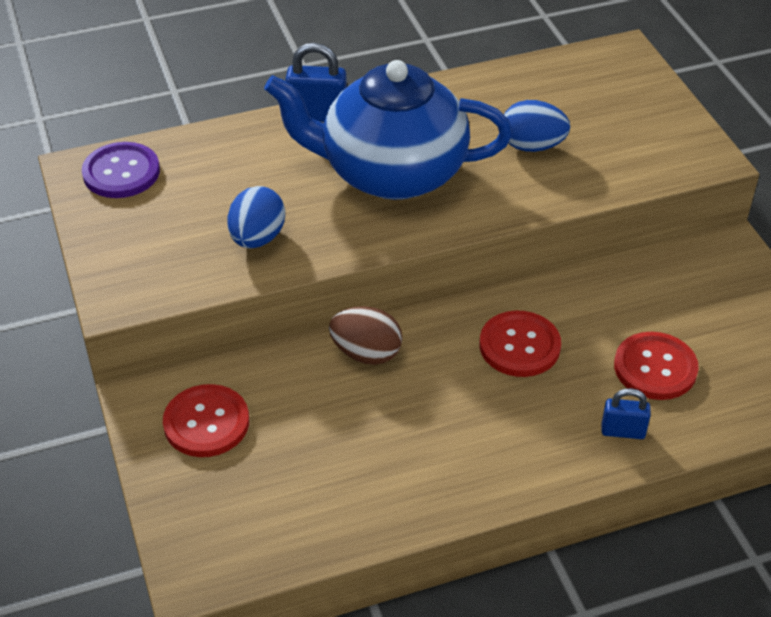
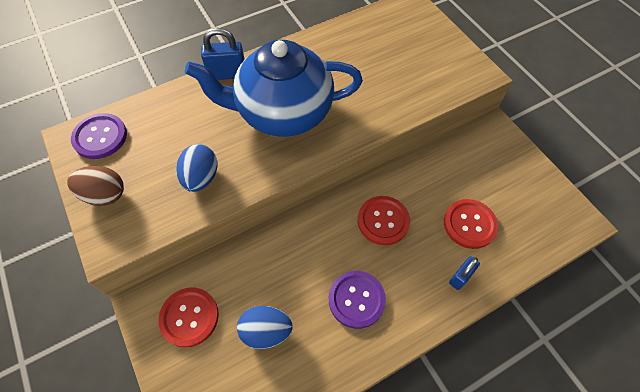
camera: 10 degrees left, 15 degrees up
brown egg [329,306,402,365] -> brown egg moved to [67,166,124,206]
blue egg [504,100,570,152] -> blue egg moved to [237,306,293,349]
blue padlock [602,388,651,439] -> blue padlock turned 45 degrees counterclockwise [449,256,480,290]
none -> purple button [329,271,386,329]

